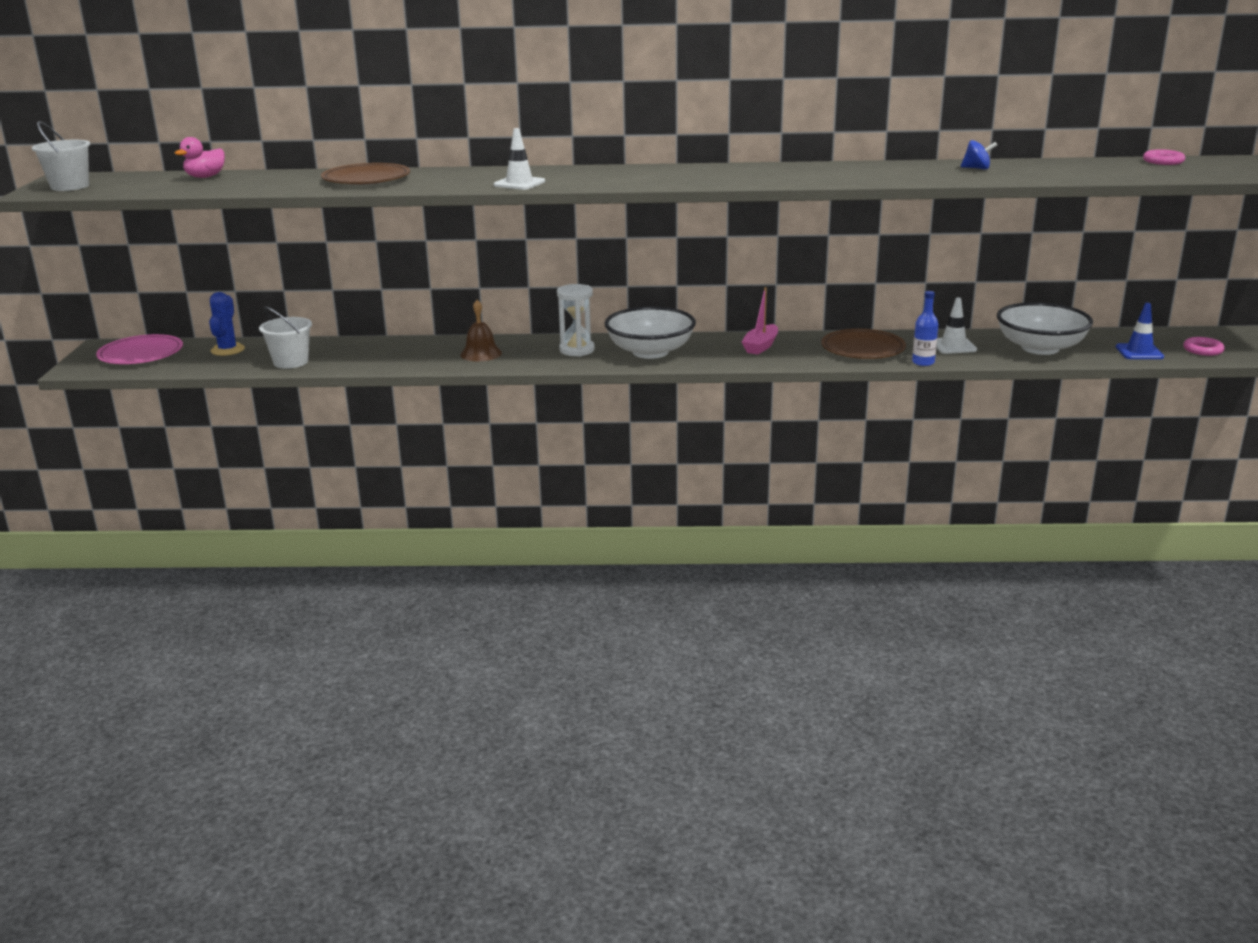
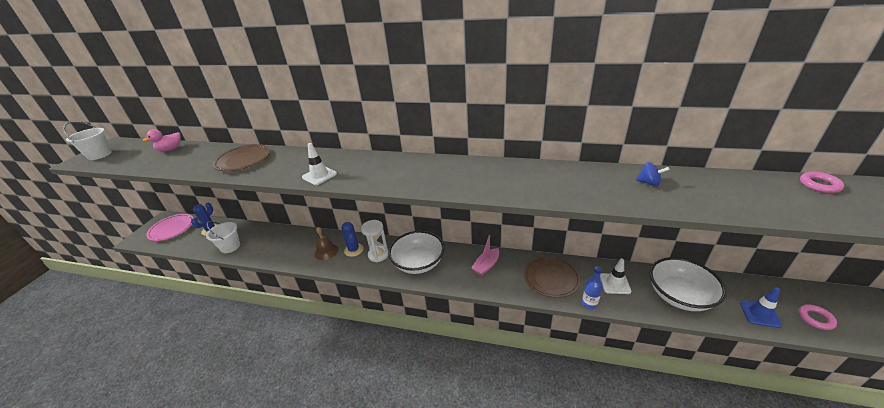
camera: 15 degrees right, 10 degrees up
none -> blue cactus [342,222,364,257]

